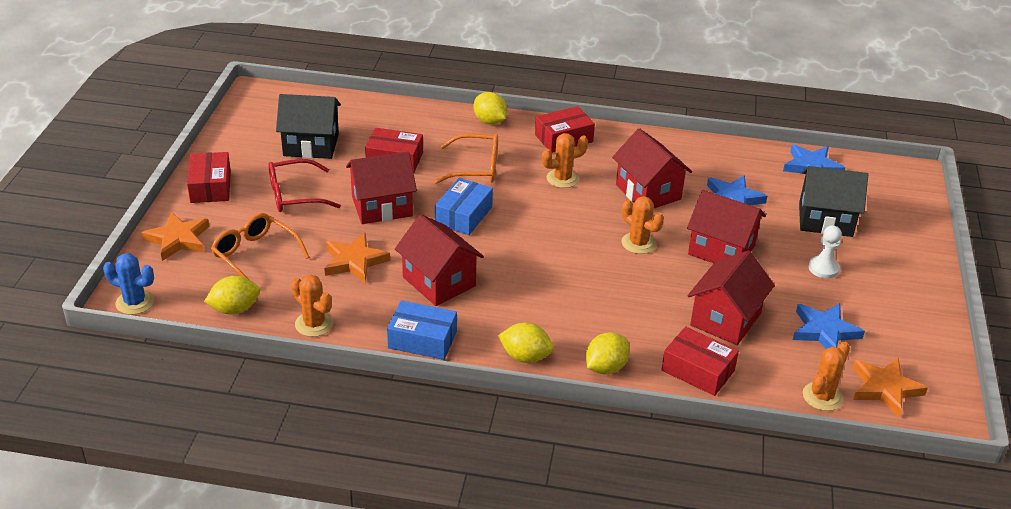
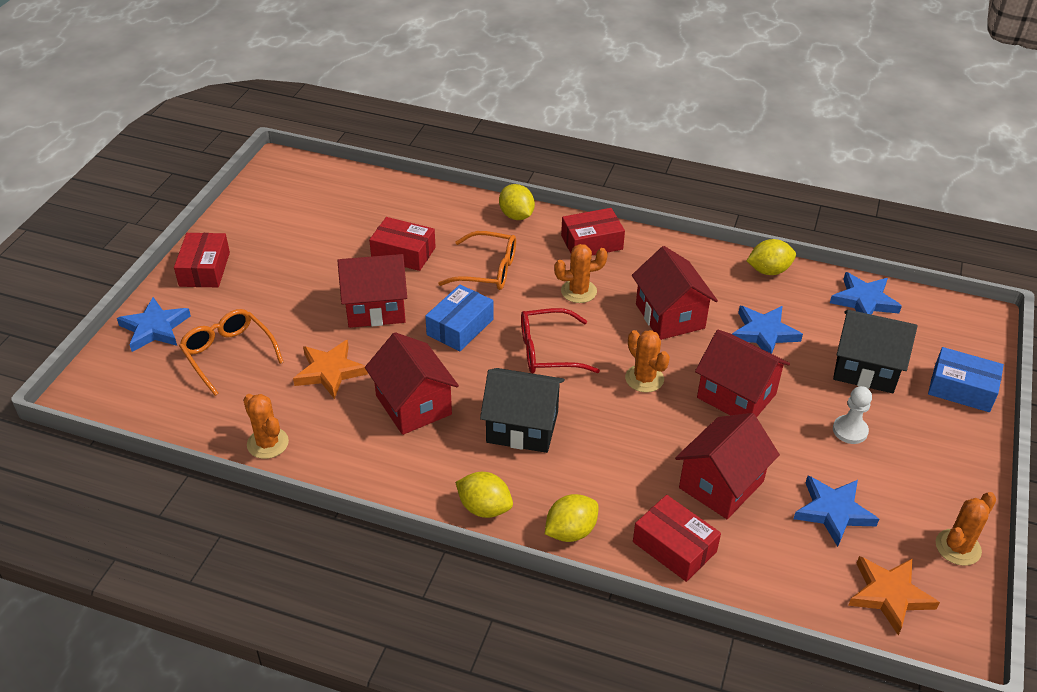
camera: 10 degrees right, 5 degrees up
blue cactus [103,253,154,315] -> none
orange star [141,212,210,261] -> blue star [117,297,191,352]
yellow lemon [204,276,260,315] -> yellow lemon moved to [747,239,796,275]
red glasses [268,159,341,212] -> red glasses moved to [521,308,600,373]
black house [276,94,341,159] -> black house moved to [480,368,565,453]
blue box [387,300,457,360] -> blue box moved to [928,347,1004,412]
orange cactus [803,341,850,411] -> orange cactus moved to [936,492,996,566]

